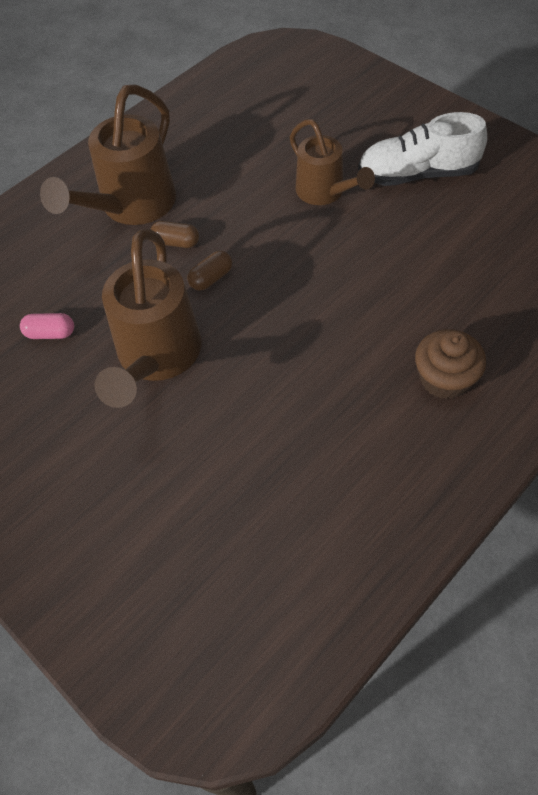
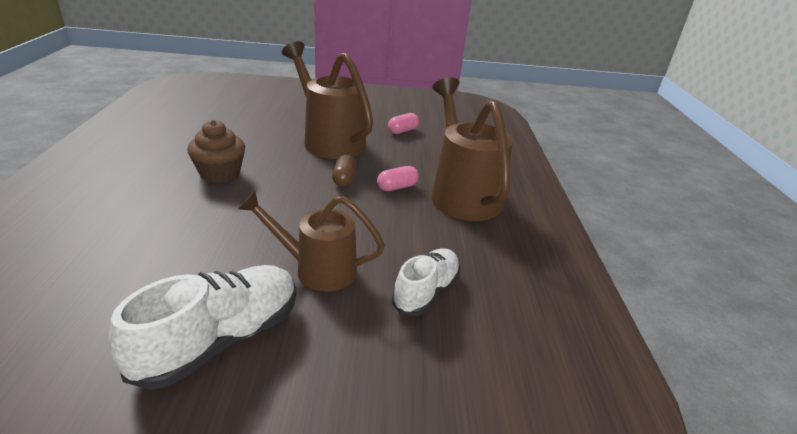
camera: 130 degrees right, 25 degrees down
brown capsule [151,221,199,248] -> pink capsule [377,166,419,191]
brown cupcake [415,329,486,399] -> brown cupcake moved to [187,120,245,183]
none -> white shoe [392,248,460,316]

